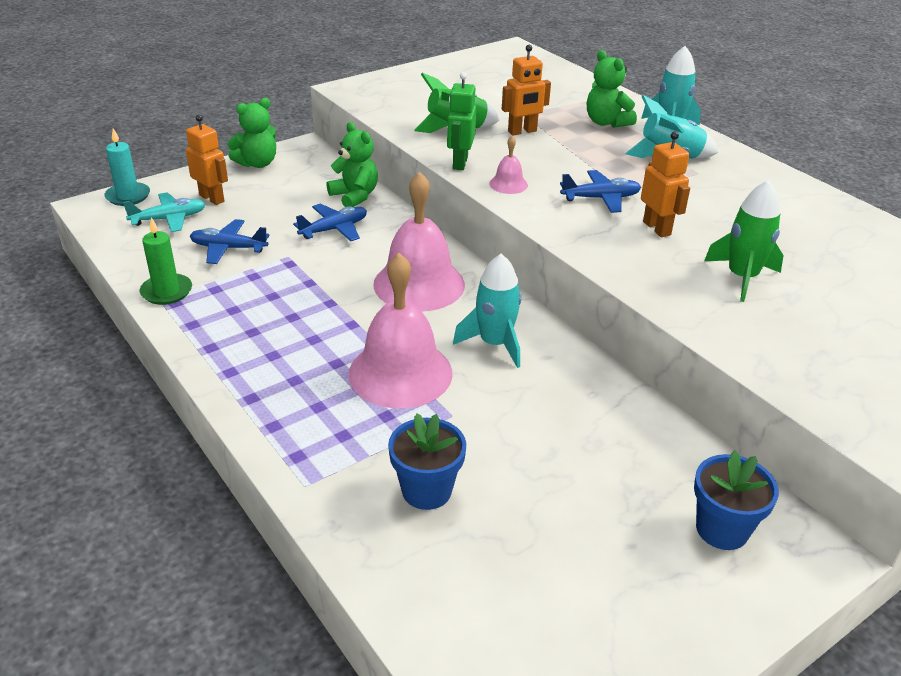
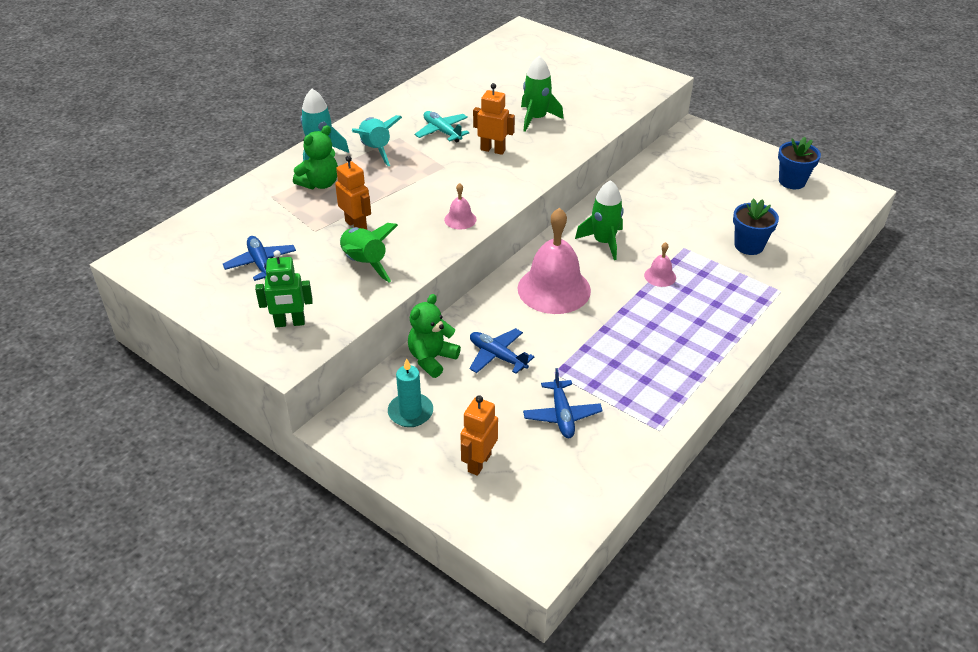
camera: 105 degrees left, 5 degrees up
turquoise candle [105,128,150,206] -> turquoise candle moved to [388,358,433,427]
turquoise plane [123,192,206,232] -> turquoise plane moved to [415,111,469,143]
green candle [140,217,192,305] -> none
green teddy bear [227,98,276,168] -> none
pink bell [348,253,452,408] -> pink bell [644,242,676,287], size x0.44
green robot [447,72,476,170] -> green robot moved to [255,250,313,327]
turquoise rocket [453,254,521,368] -> green rocket [575,180,624,260]
blue plane [560,170,641,213] -> blue plane moved to [223,236,296,281]
orange robot [641,131,690,237] -> orange robot turned 60 degrees clockwise [473,83,515,155]
blue flower pot [694,451,779,550] -> blue flower pot moved to [778,137,821,189]

